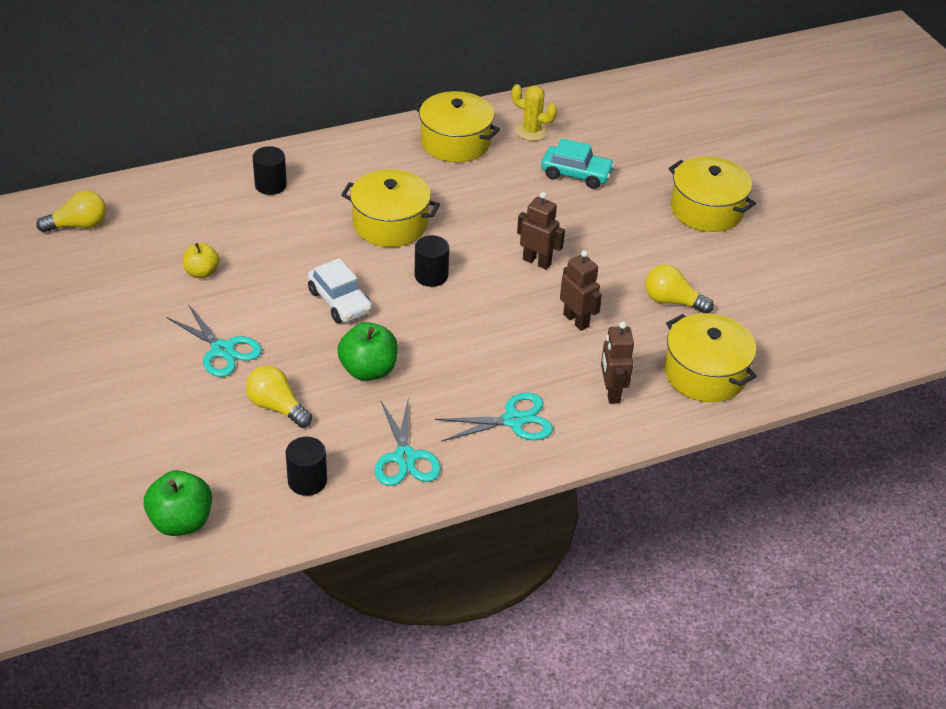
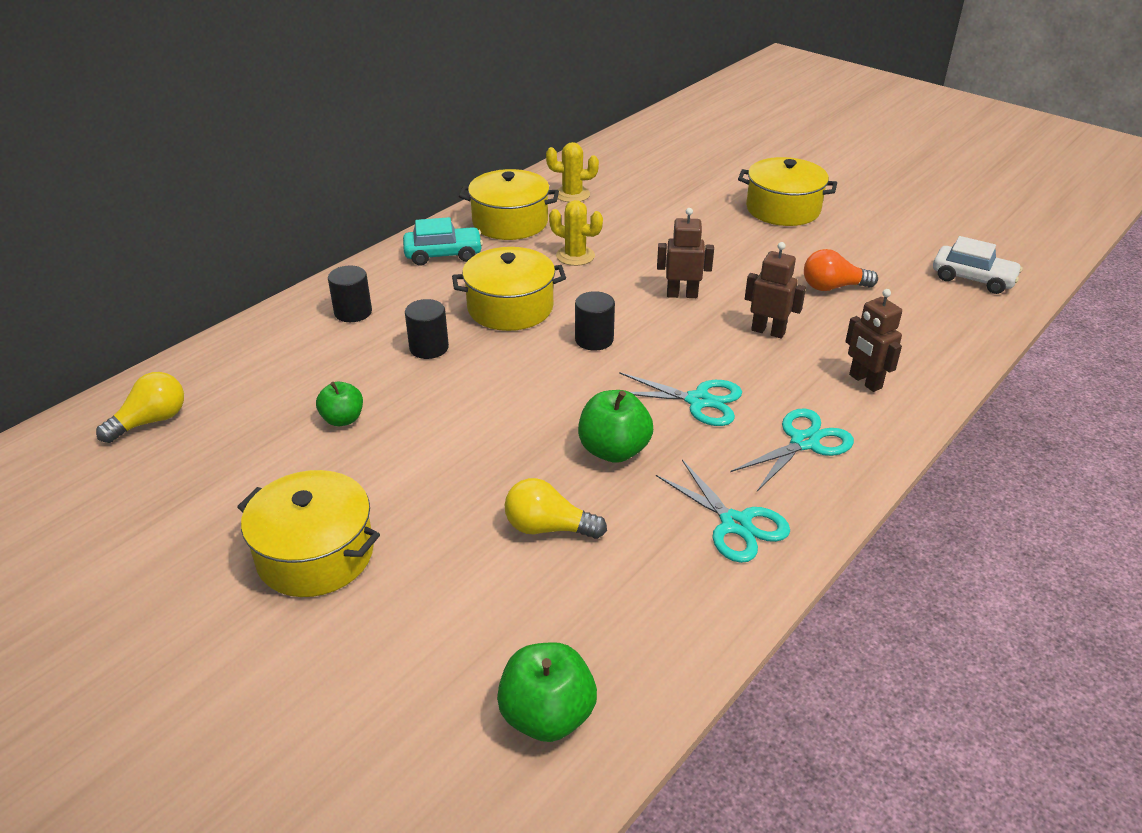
camera: 25 degrees left, 5 degrees down
turquoise scissors [166,304,262,377] -> turquoise scissors moved to [619,372,742,426]
yellow apple [183,243,220,278] -> green apple [316,381,363,426]
black cylinder [286,437,327,496] -> black cylinder moved to [405,299,449,359]
white car [308,258,372,323] -> white car moved to [933,236,1023,294]
turquoise car [541,138,615,189] -> turquoise car moved to [403,217,483,266]
yellow light bulb [645,264,714,313] -> orange light bulb [804,249,878,291]
yellow pot [664,313,757,402] -> yellow pot moved to [237,470,380,597]
none -> yellow cactus [549,200,603,266]

